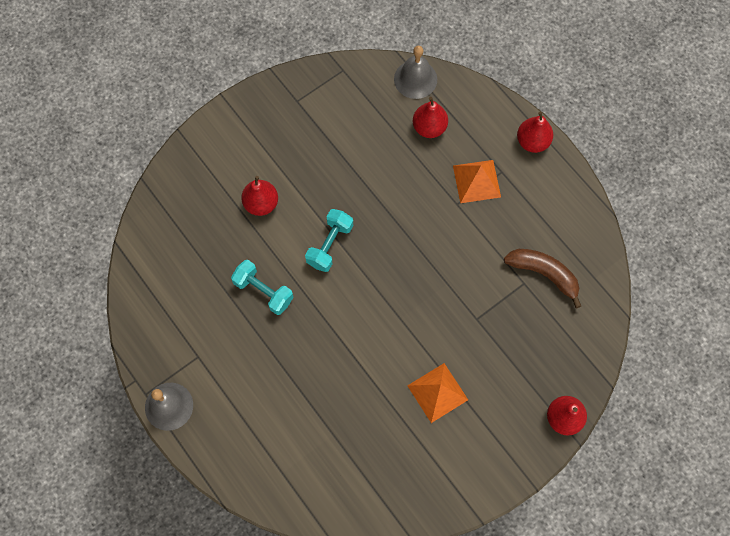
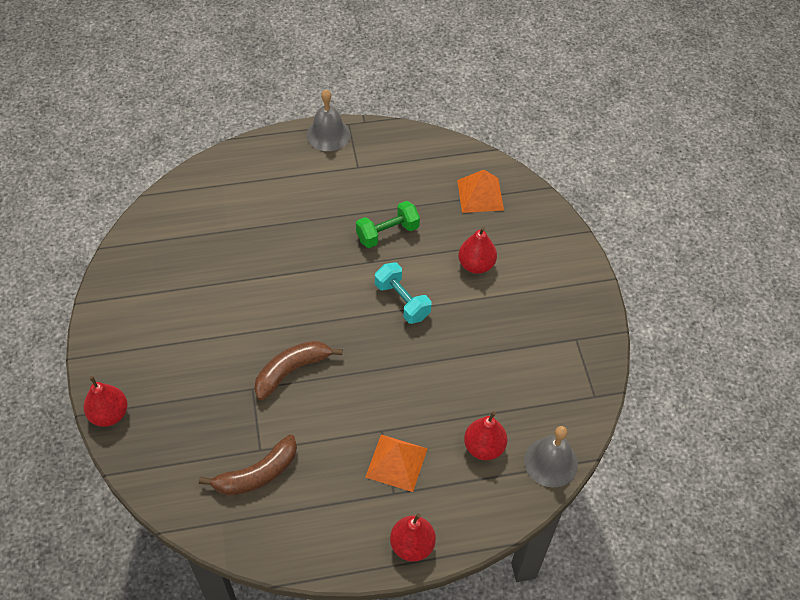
camera: 115 degrees right, 15 degrees down
turquoise dumbbell [231,260,294,315] -> green dumbbell [356,201,420,248]
orange pyramid [407,363,468,423] -> orange pyramid moved to [457,170,504,213]
none -> brown banana [254,341,342,401]

